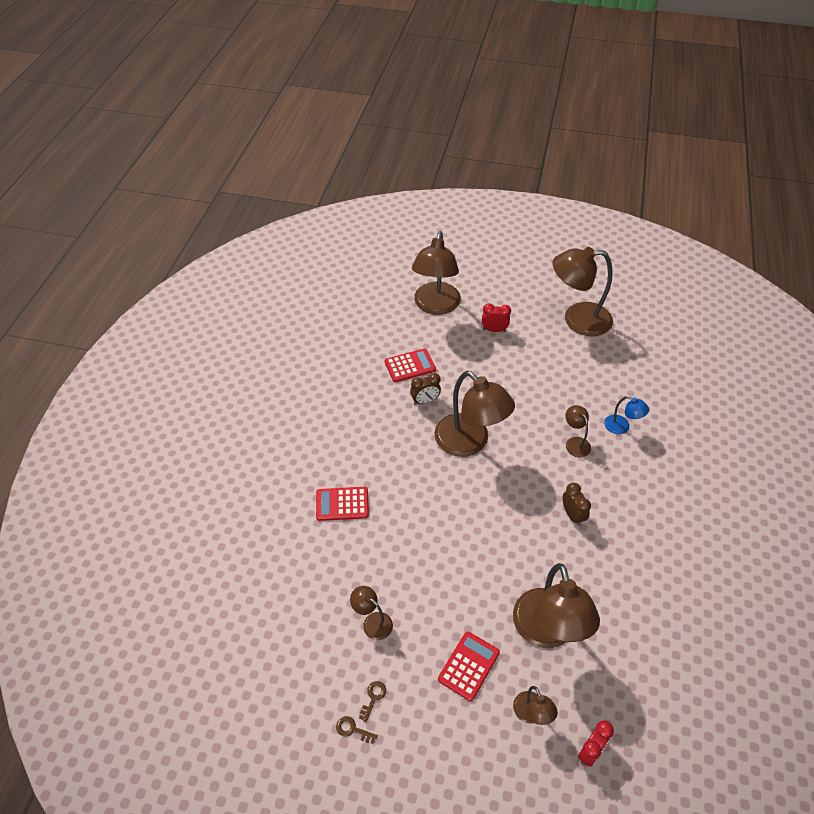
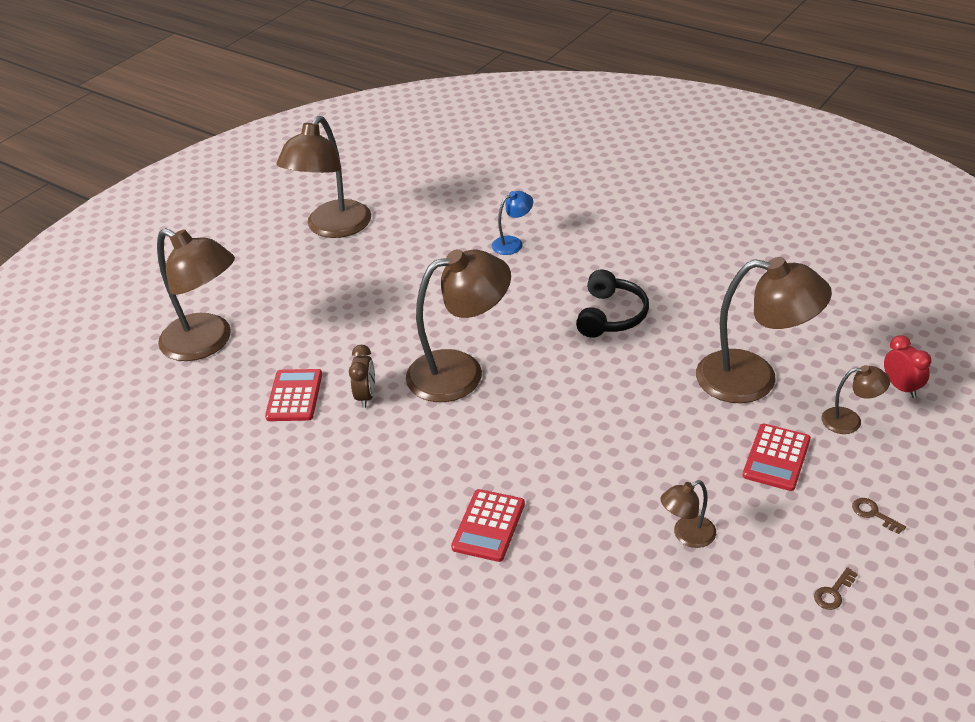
camera: 65 degrees left, 10 degrees down
brown key [359,681,386,722] -> brown key moved to [852,498,906,534]
red calculator [438,631,500,701] -> red calculator turned 120 degrees counterclockwise [743,424,811,491]
red clock [482,303,511,332] -> none
brown clock [562,483,591,526] -> black headphones [576,270,649,338]
brown lamp [565,405,591,457] -> none

